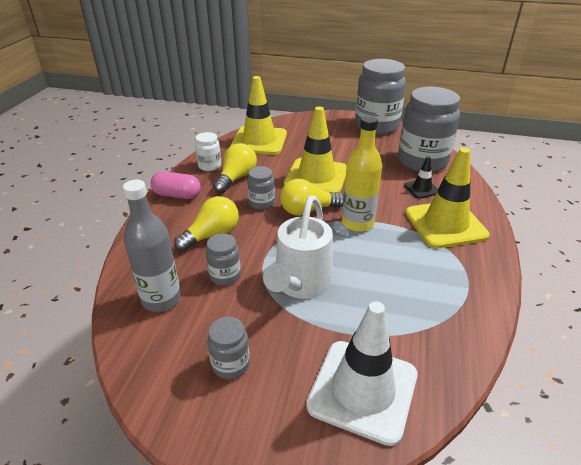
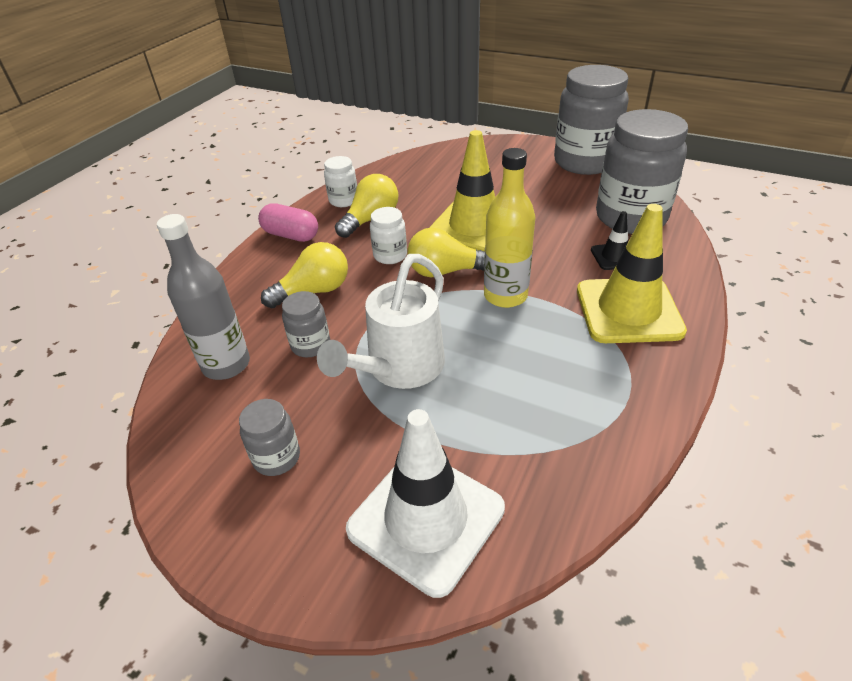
camera: 15 degrees right, 5 degrees up
yellow traffic cone [231,76,287,155] -> none
grey jar [247,166,275,210] -> white jar [370,207,407,264]

